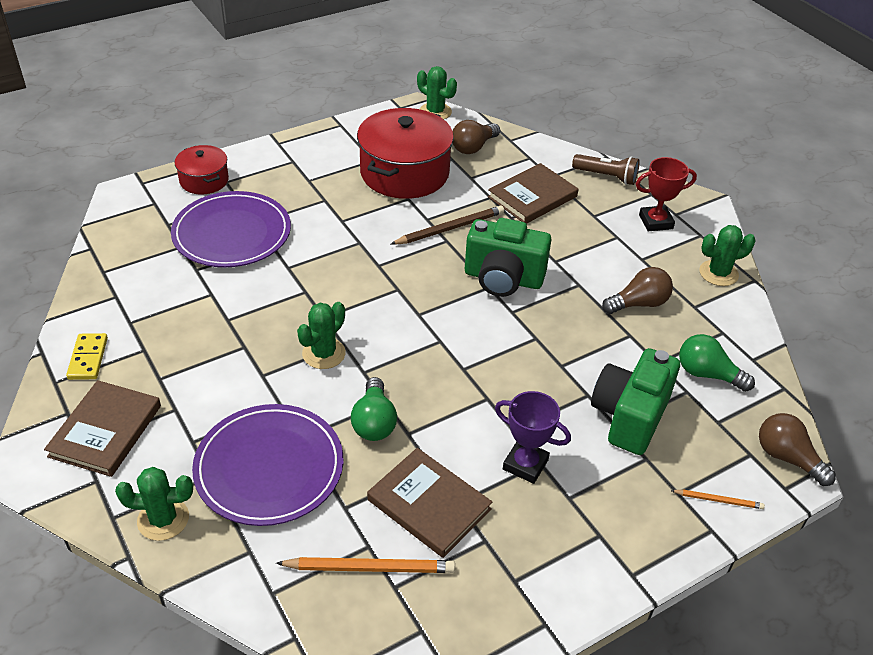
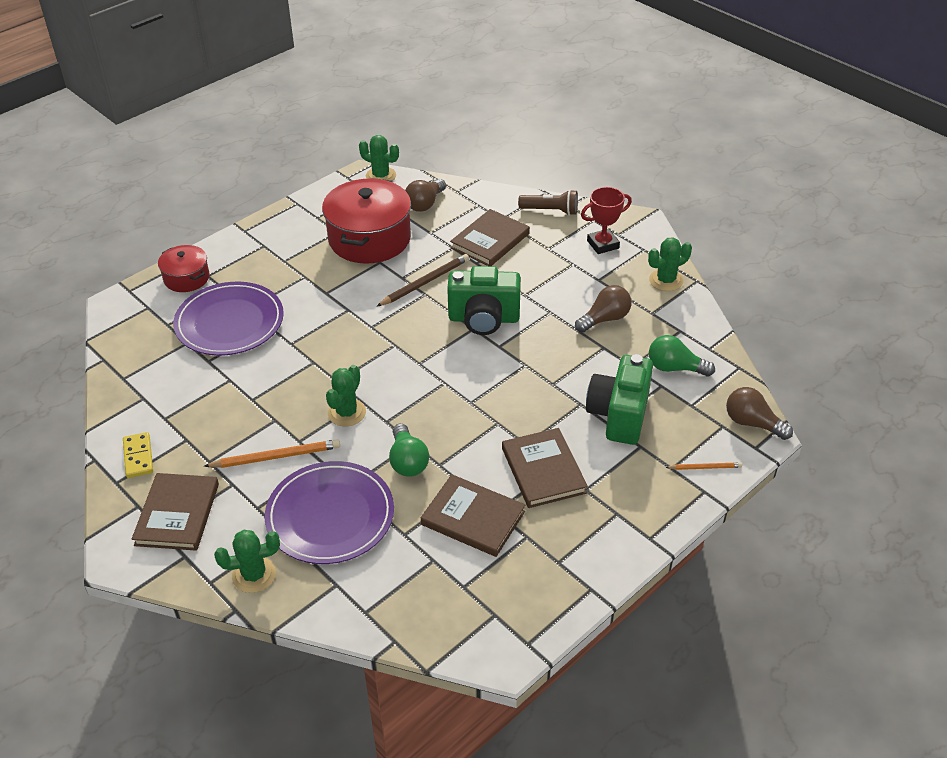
camera: 10 degrees left, 0 degrees up
orange pencil [276,557,455,573] -> orange pencil moved to [203,439,340,468]
purple trophy [495,391,571,484] -> brown book [502,428,588,508]

